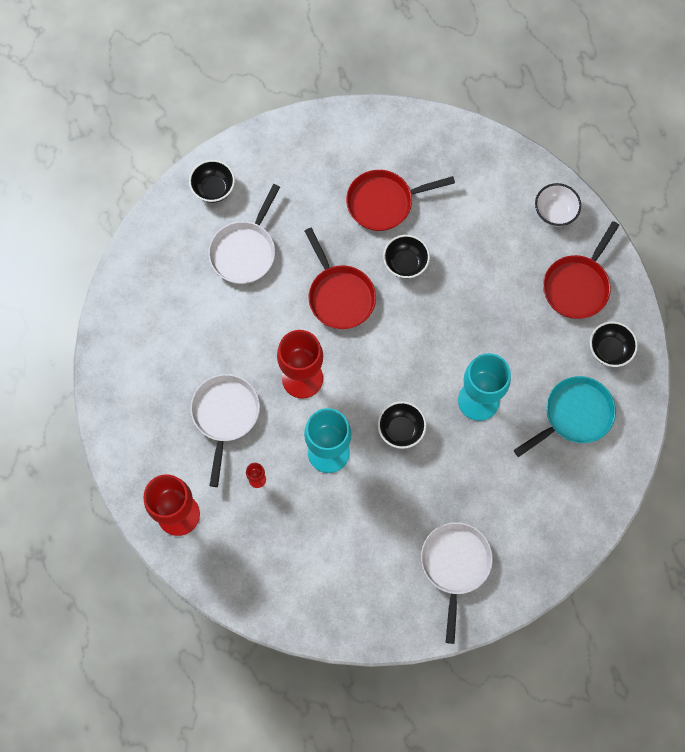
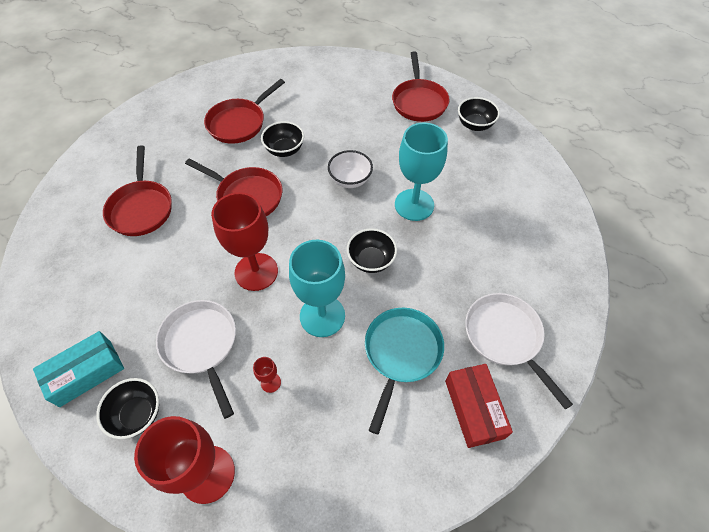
camera: 35 degrees left, 15 degrees down
black bowl [189,160,235,203] -> black bowl moved to [96,378,159,439]
white pan [208,184,280,284] -> red pan [103,145,172,236]
turquoise pan [514,376,616,457] -> turquoise pan moved to [365,308,444,434]
white bowl [535,183,581,227] -> white bowl moved to [328,150,373,188]
none -> turquoise box [33,331,124,407]
none -> red box [445,364,513,448]

